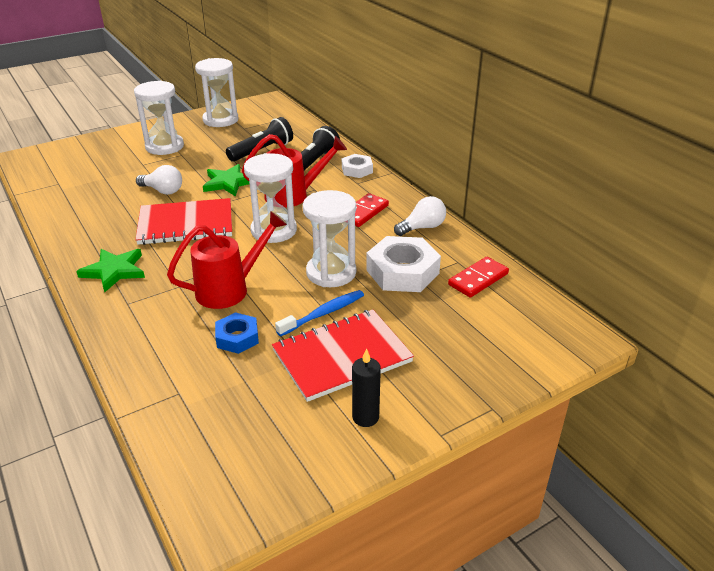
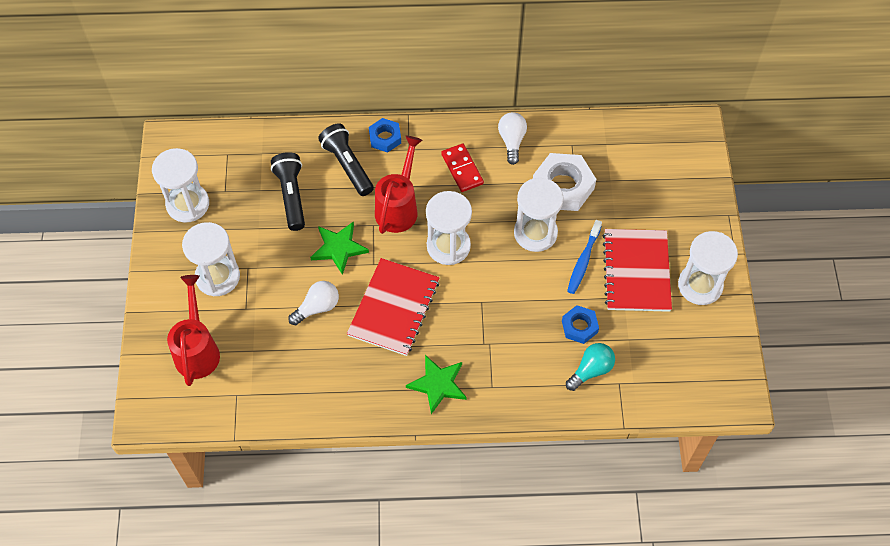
camera: 60 degrees left, 25 degrees up
red watering can [167,211,287,309] -> red watering can moved to [167,275,220,386]
blue toothbrush [275,290,364,336] -> blue toothbrush turned 150 degrees counterclockwise [567,220,602,294]
white nut [342,154,373,178] -> blue nut [369,118,401,153]
black candle [352,348,381,427] -> white hourglass [678,231,738,305]
red domino [448,257,509,298] -> none
none -> turquoise light bulb [566,343,615,391]

